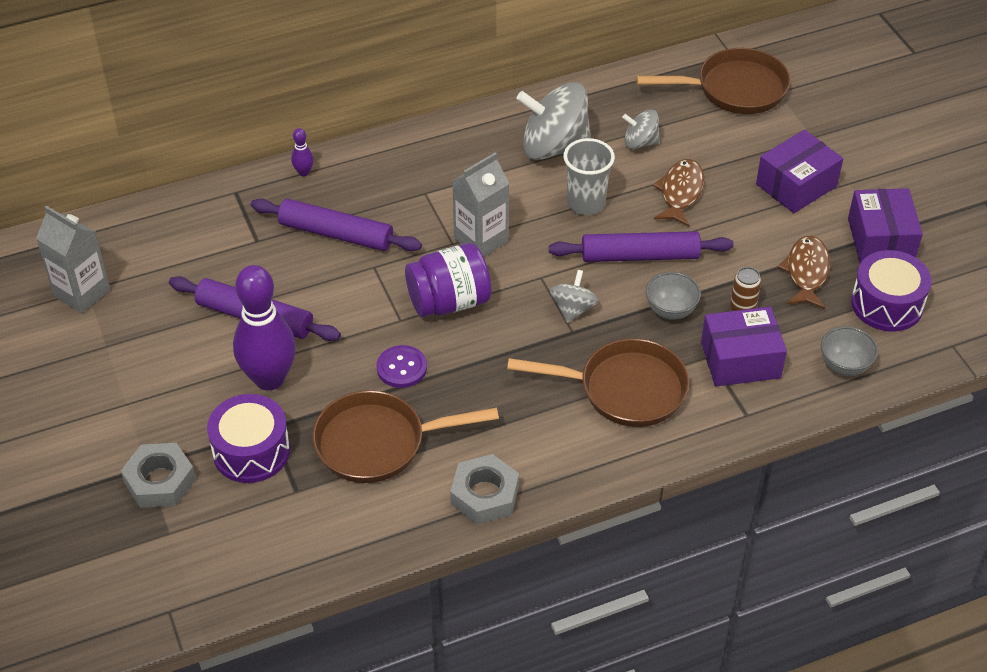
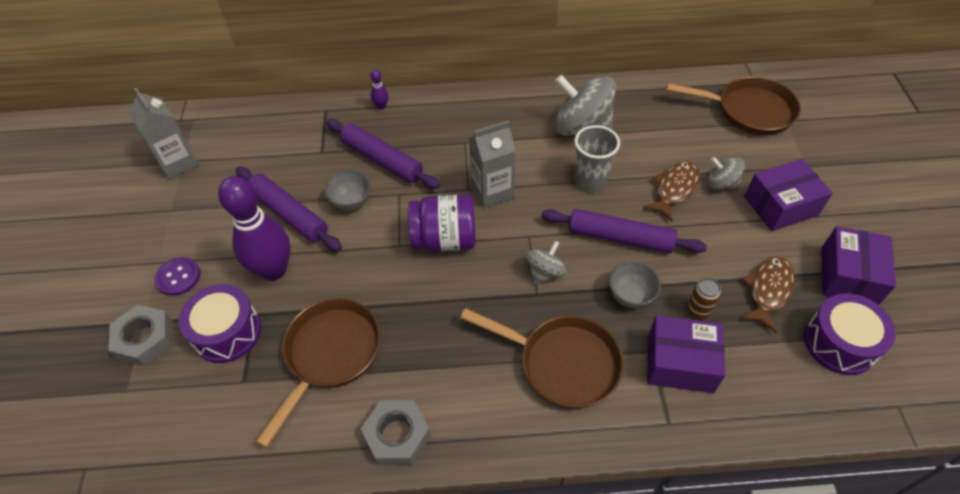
camera: 20 degrees right, 5 degrees up
brown pan [312,390,499,483] -> brown pan turned 105 degrees clockwise [256,298,381,448]
purple button [377,345,427,388] -> purple button moved to [154,257,200,296]
grey spinning top [622,109,660,149] -> grey spinning top moved to [707,157,745,189]
grey bowl [821,326,878,376] -> grey bowl moved to [325,171,371,211]

